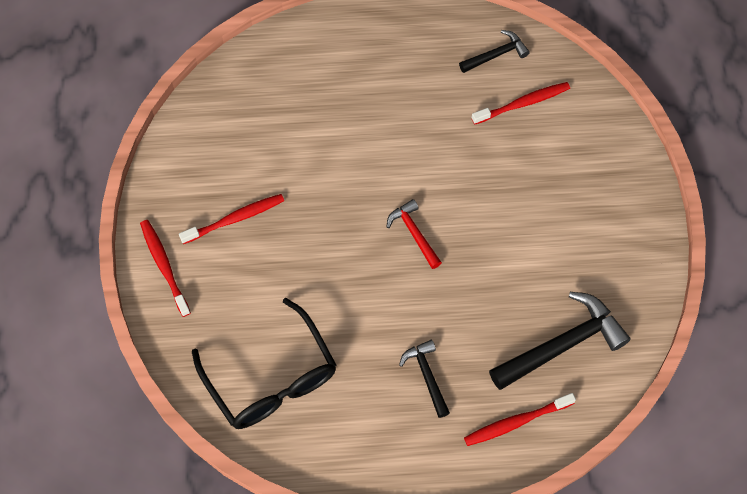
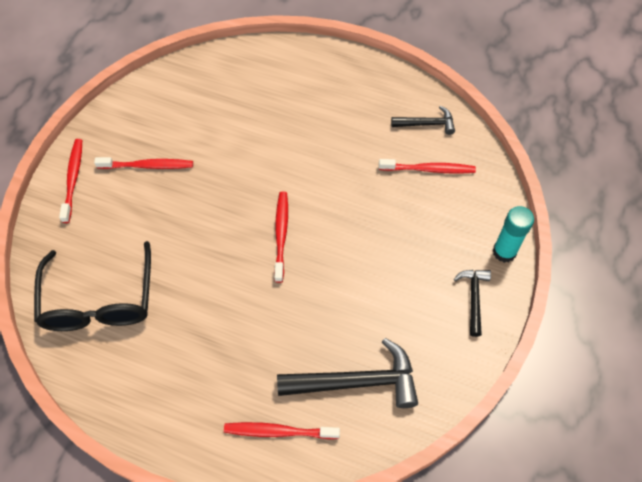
camera: 25 degrees right, 5 degrees down
red hammer [386,199,442,269] -> red toothbrush [274,191,288,283]
black hammer [399,340,450,418] -> black hammer moved to [454,270,491,337]
none -> turquoise glue stick [492,206,534,263]

